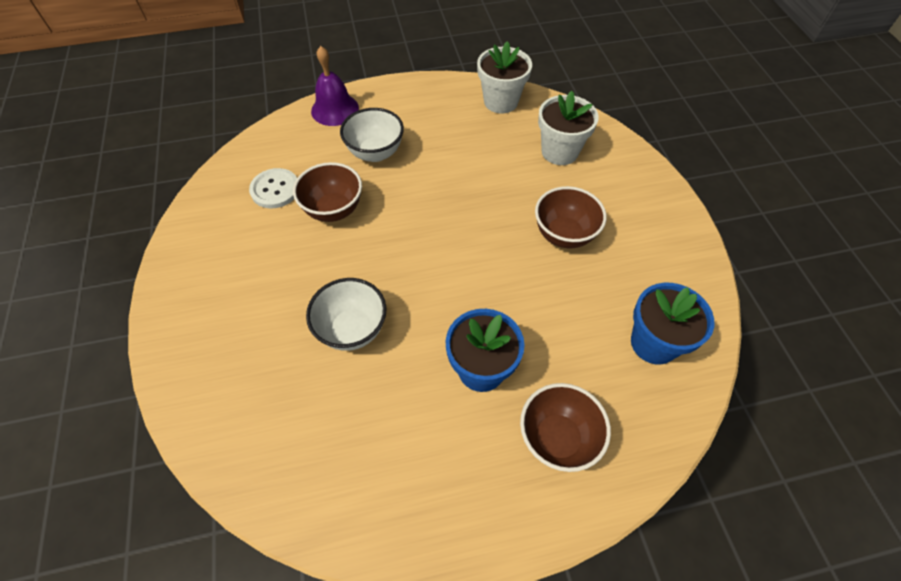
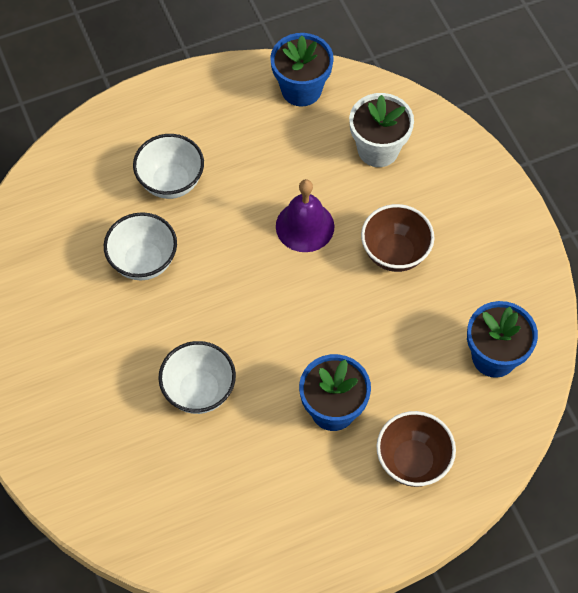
camera: 10 degrees left, 5 degrees up
white button [249,168,297,208] -> none
brown bowl [293,162,362,222] -> white bowl [104,212,177,280]
purple bell [311,46,359,126] -> purple bell moved to [276,179,334,252]
white flower pot [477,41,532,114] -> blue flower pot [270,33,334,106]

